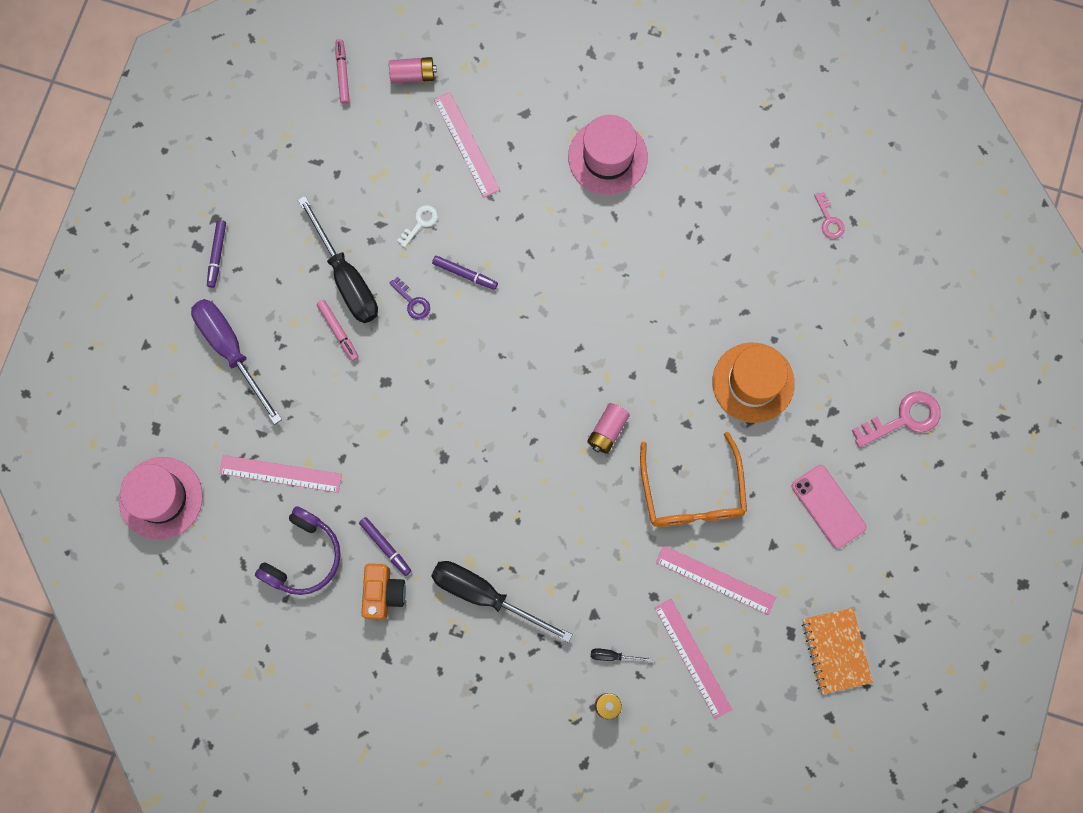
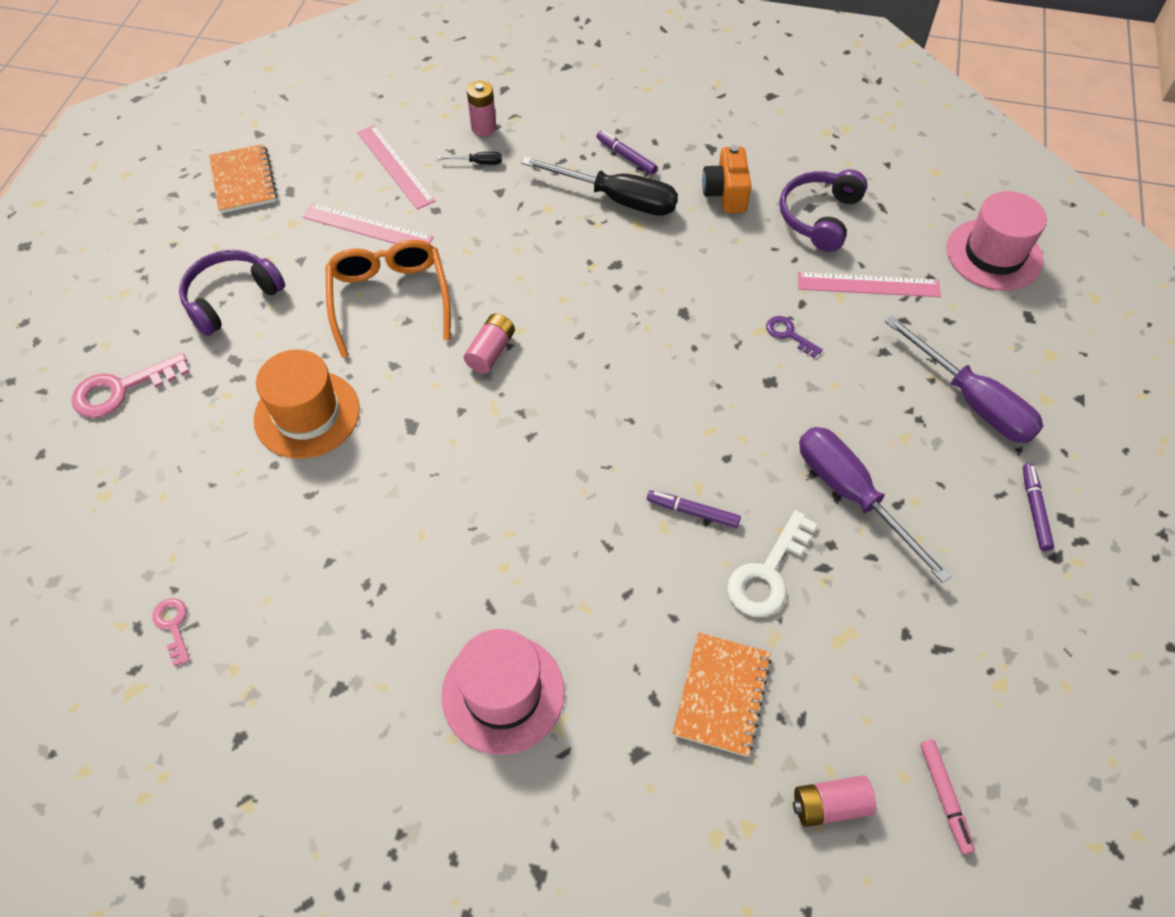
camera: 175 degrees right, 20 degrees down
black screwdriver [298,196,378,323] -> purple screwdriver [799,427,952,583]
pink marker [317,300,359,361] -> none
purple marker [359,517,411,576] -> purple marker moved to [596,130,658,175]
purple key [390,277,430,320] -> purple key moved to [766,316,823,358]
white key [397,205,438,248] -> white key [727,510,817,617], size x1.78
pink ruler [434,92,500,198] -> orange notebook [673,632,772,757]
pink phone [792,465,867,549] -> purple headphones [179,250,285,336]

